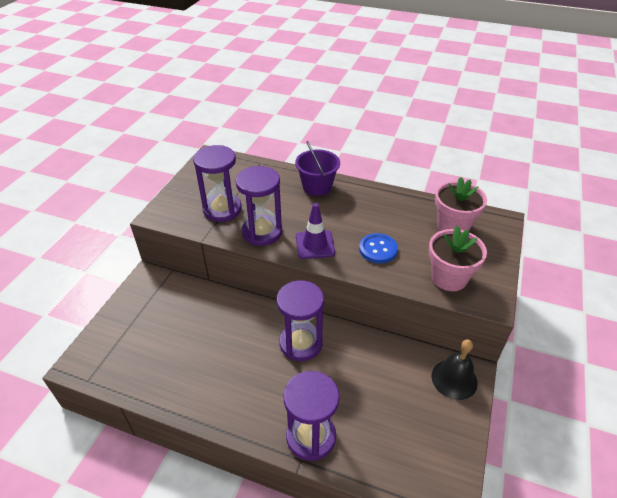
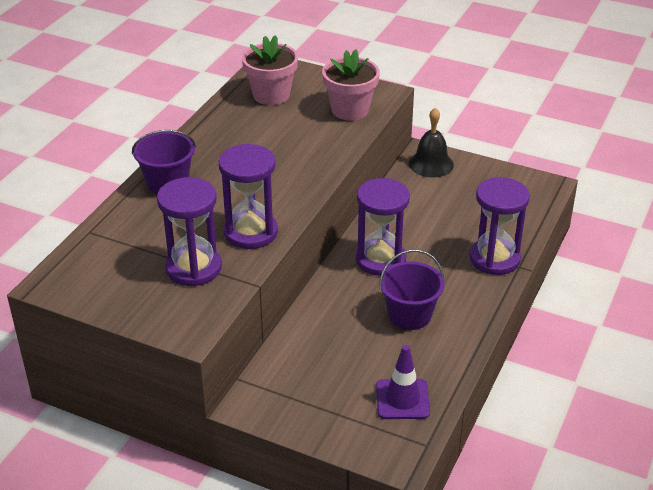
camera: 85 degrees left, 5 degrees down
purple traffic cone [296,203,335,259] -> purple traffic cone moved to [376,345,430,419]
blue button [359,233,398,263] -> none
none -> purple bucket [379,249,445,330]

